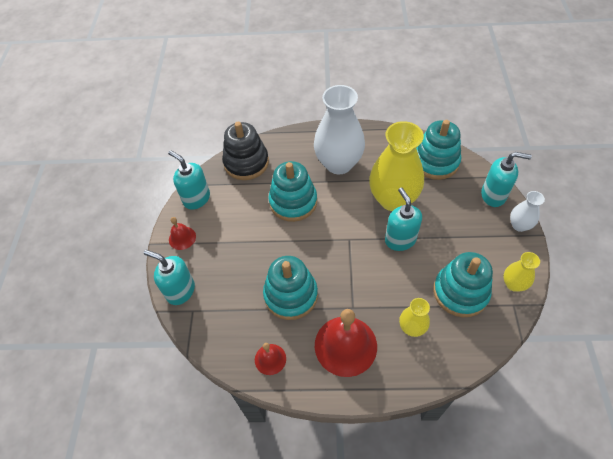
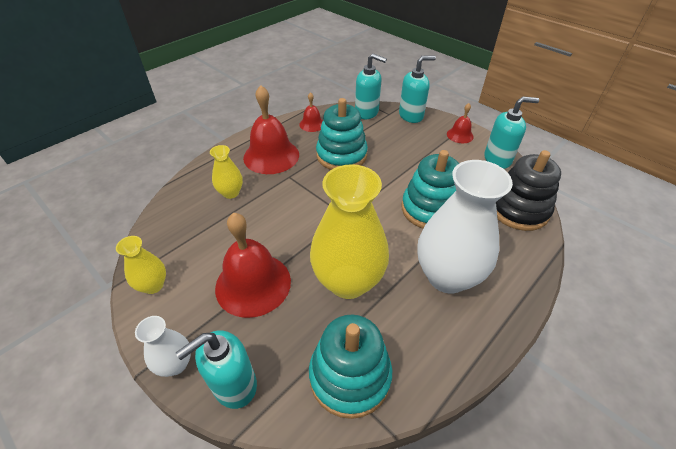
camera: 130 degrees right, 10 degrees down
turquoise soap dispenser [385,187,422,251] -> turquoise soap dispenser moved to [355,53,387,119]
turquoise stacking toy [433,252,493,317] -> none
none -> red bell [215,213,291,318]

